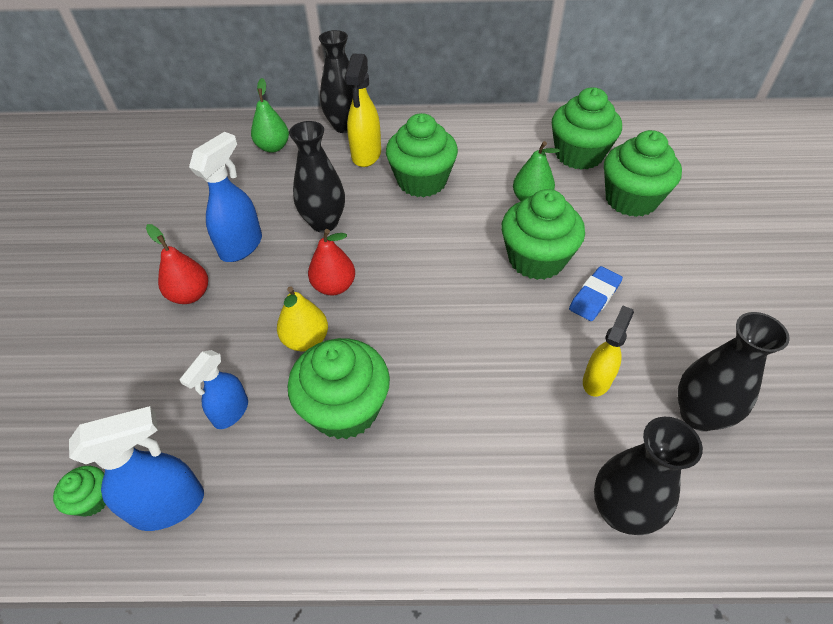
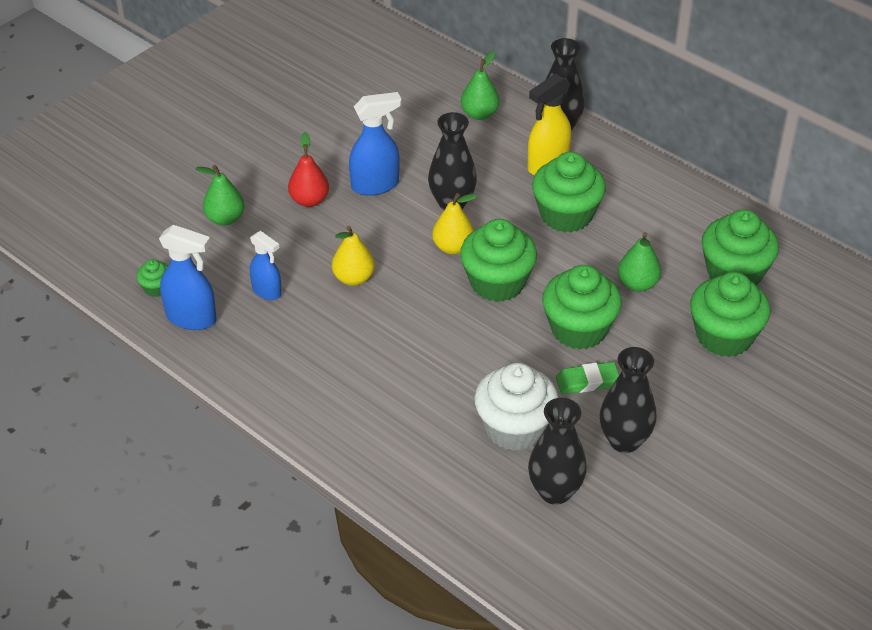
camera: 40 degrees right, 5 degrees down
blue spray bottle [180,350,248,429] -> blue spray bottle turned 120 degrees counterclockwise [250,231,282,300]
green cupcake [288,338,390,439] -> green cupcake moved to [460,219,537,302]
red pear [308,229,355,295] -> none
blue eraser [569,266,623,321] -> green eraser [556,362,619,394]
yellow spray bottle [583,305,634,397] -> white cupcake [474,363,558,451]
black vase [594,417,703,535] -> black vase moved to [600,347,656,453]
none -> green pear [195,165,245,225]
none -> yellow pear [432,193,477,254]

